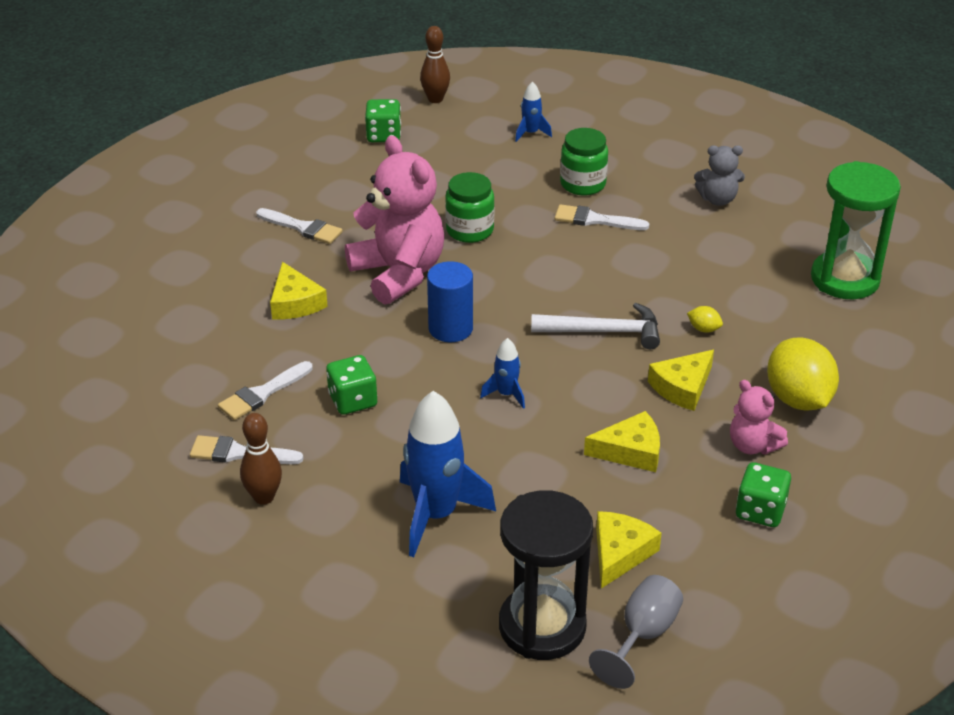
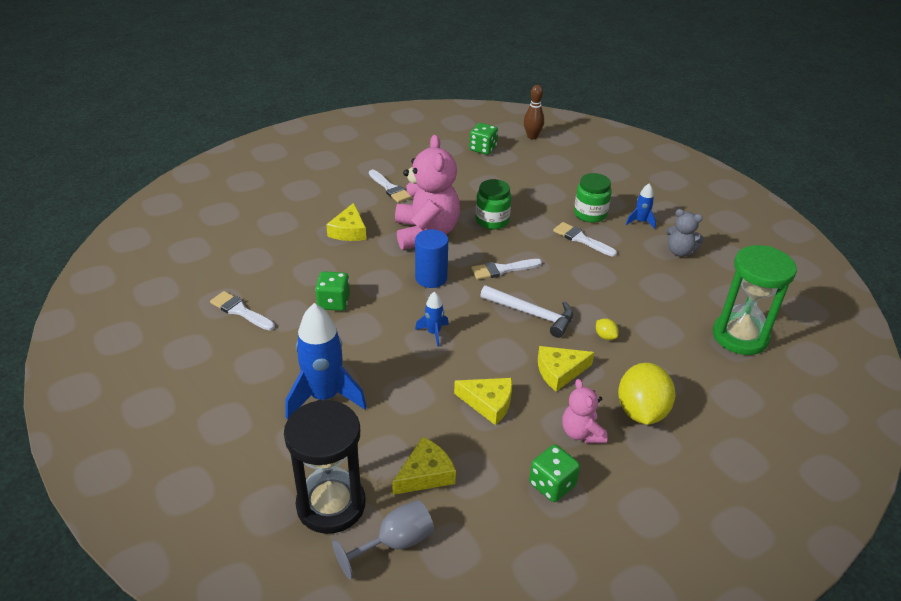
camera: 25 degrees right, 0 degrees up
white brush [218,361,313,420] -> white brush moved to [471,259,542,280]
brown bowling pin [240,413,282,505] -> none
blue rocket [515,81,552,142] -> blue rocket moved to [626,183,656,229]

